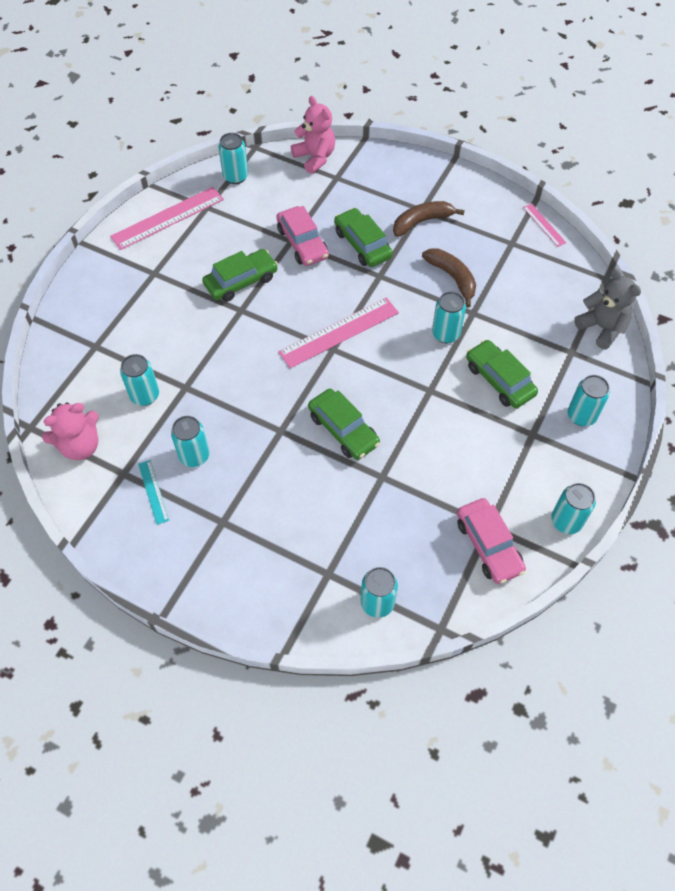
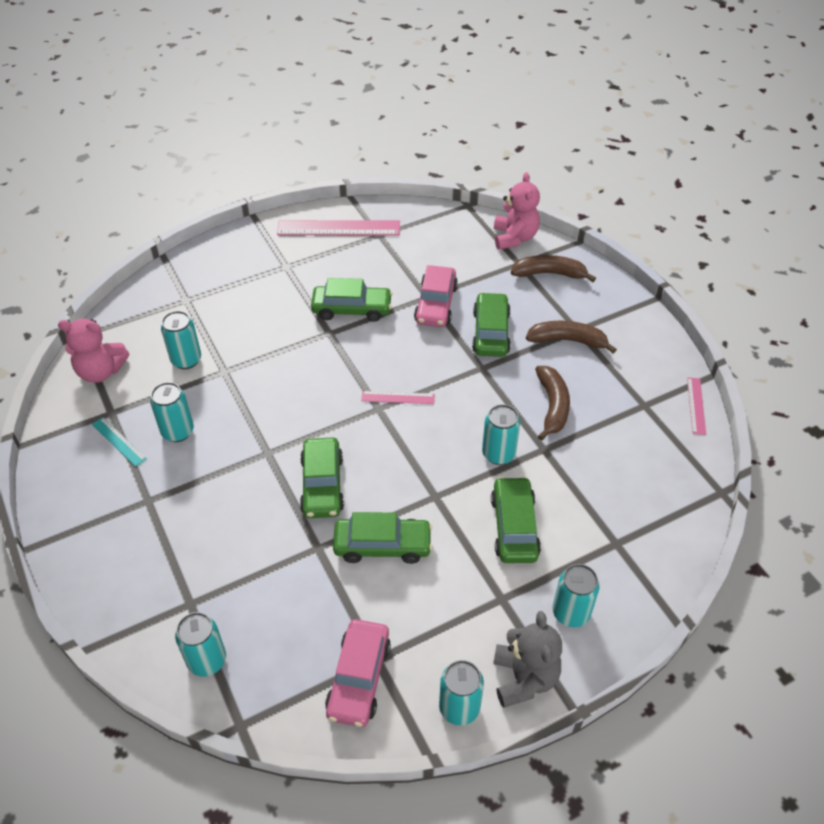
camera: 35 degrees right, 10 degrees down
turquoise ruler [138,460,169,525] -> turquoise ruler turned 60 degrees counterclockwise [92,417,147,467]
turquoise can [218,133,248,184] -> none
pink ruler [278,298,399,368] -> pink ruler [361,391,435,404], size x0.51
grey teddy bear [574,268,641,349] -> grey teddy bear moved to [493,611,562,708]
none -> green car [333,512,432,564]
none -> brown banana [511,255,596,282]

